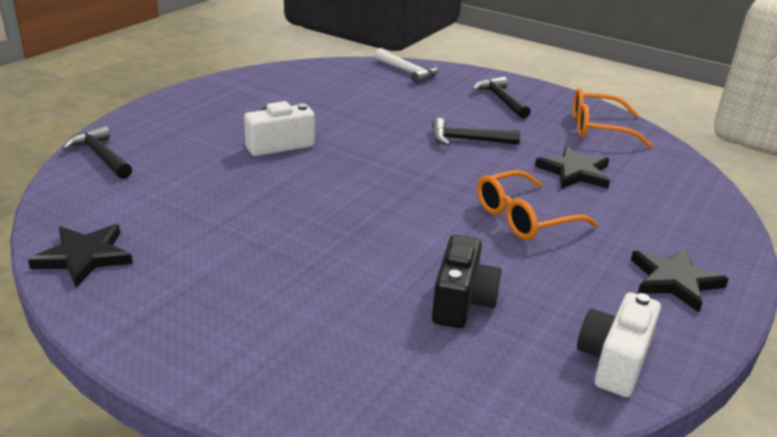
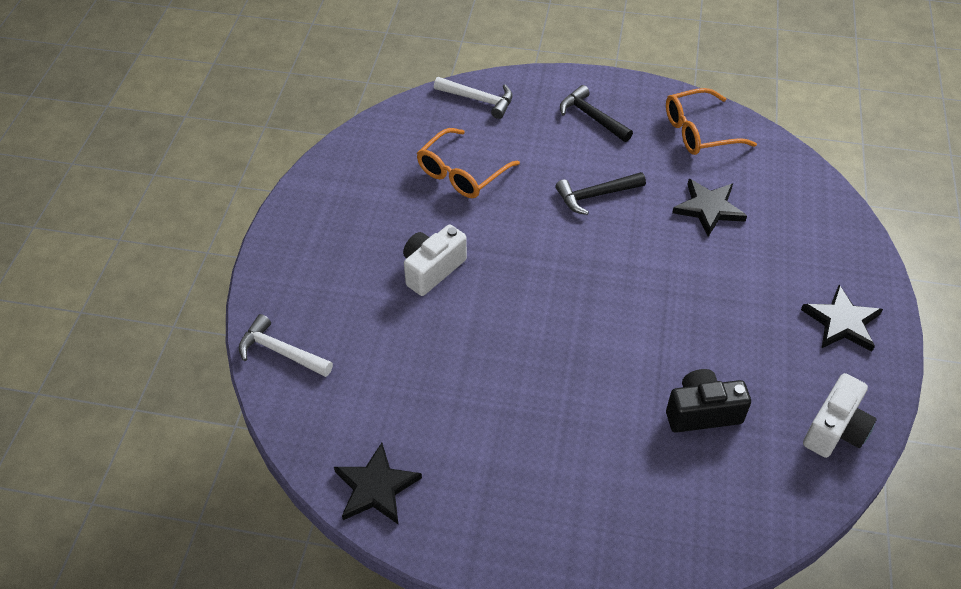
camera: 20 degrees left, 20 degrees up
black hammer [62,125,132,179] -> white hammer [239,314,333,377]
black camera [432,235,502,328] -> black camera turned 90 degrees counterclockwise [666,369,751,433]
orange glasses [477,170,598,240] -> orange glasses moved to [417,128,520,198]
white camera [577,292,661,397] -> white camera turned 150 degrees counterclockwise [803,373,876,458]

